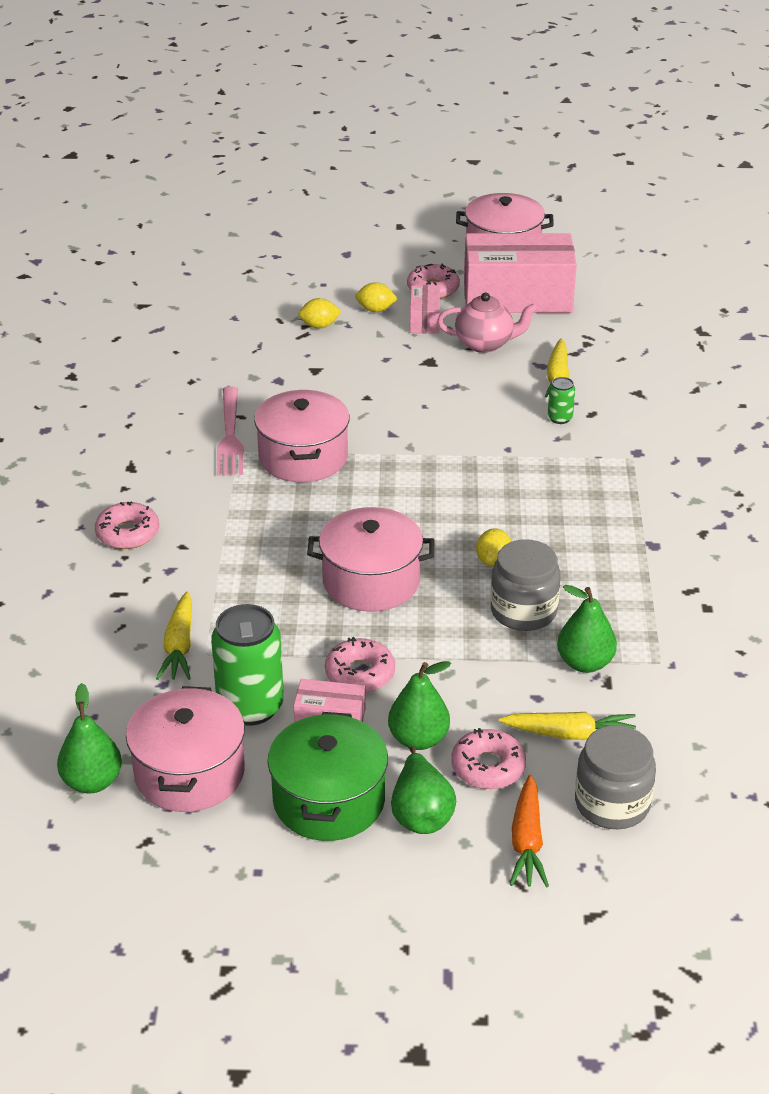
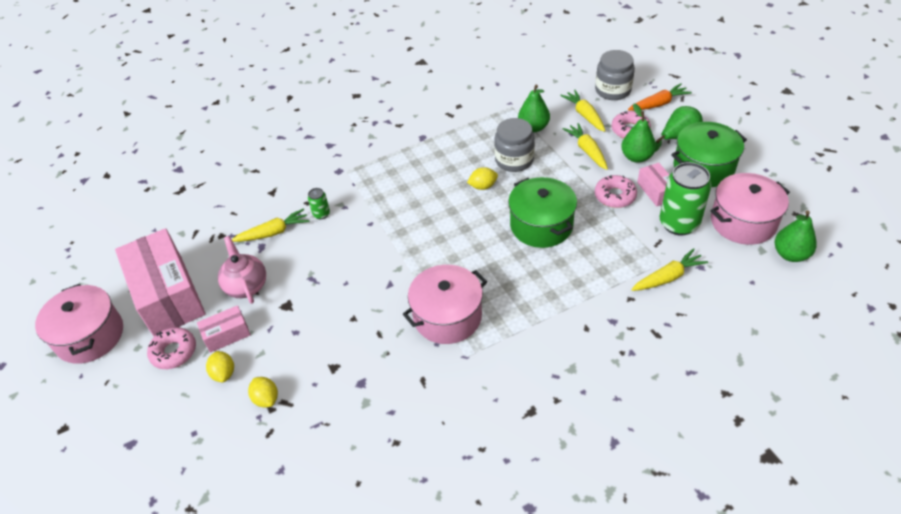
camera: 115 degrees left, 10 degrees up
pink donut [95,501,159,549] -> none
pink fork [217,386,243,476] -> none
pink pot [307,507,434,612] -> green pot [508,177,577,248]
none -> yellow carrot [563,123,608,170]

